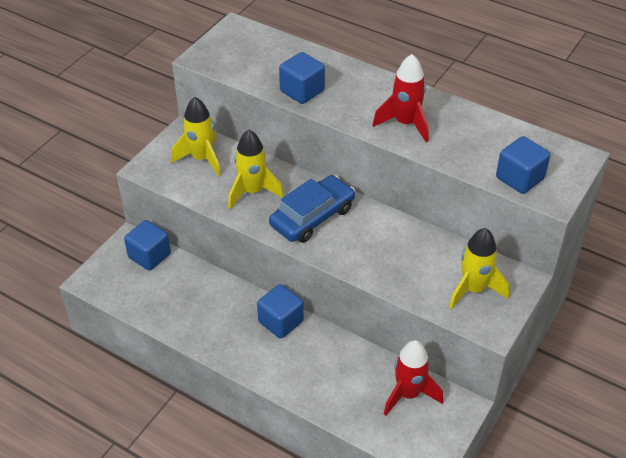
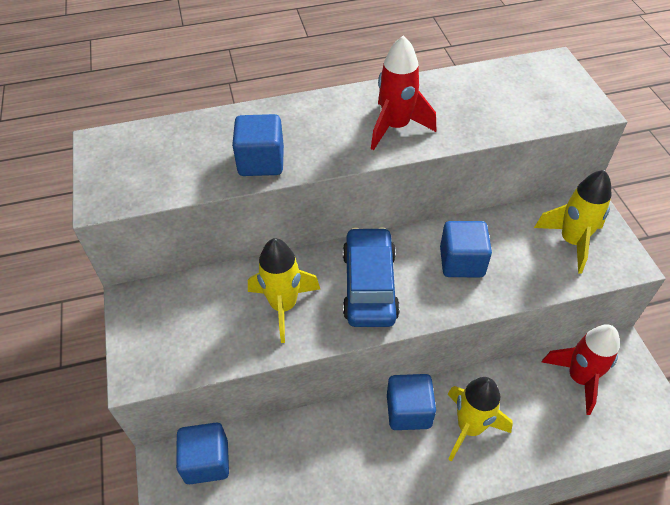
camera: 45 degrees left, 5 degrees up
yellow rocket [171,97,221,177] -> yellow rocket moved to [447,377,513,462]
blue cube [496,136,550,194] -> blue cube moved to [440,221,492,277]

